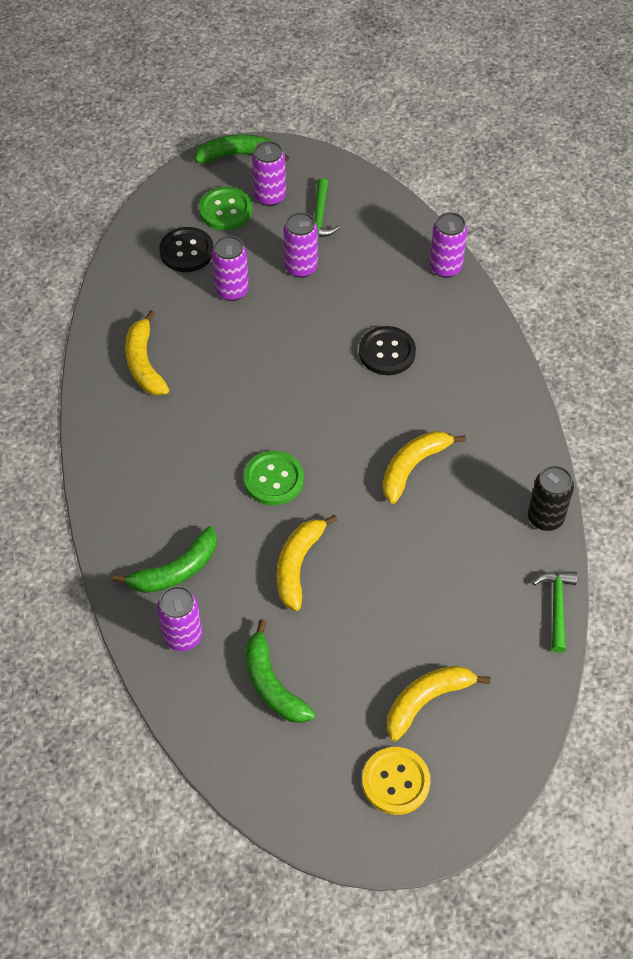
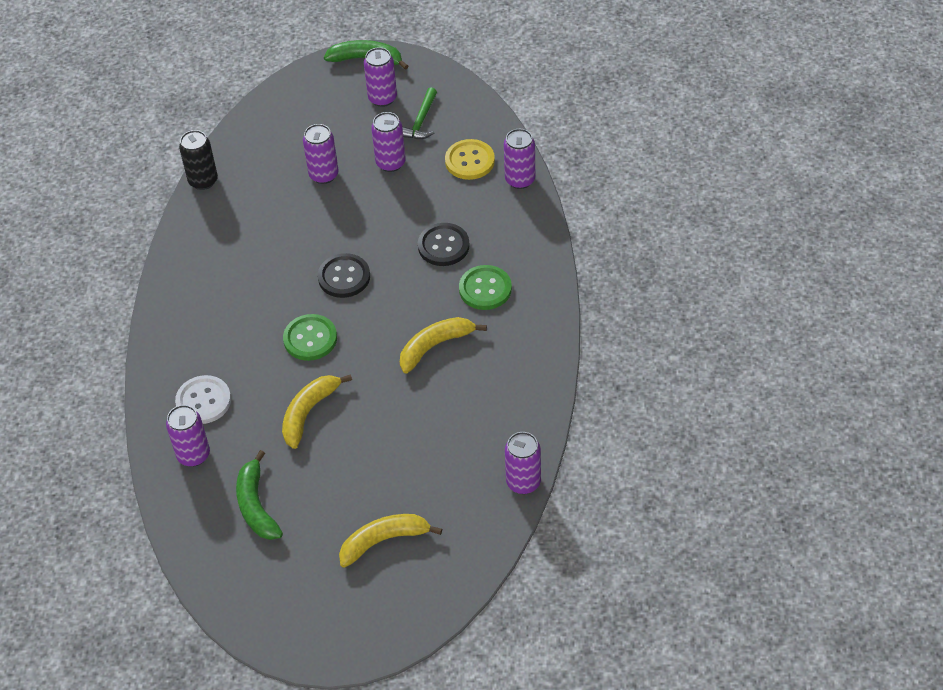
camera: 15 degrees right, 5 degrees down
green banana [112,526,217,593] -> white button [175,375,231,424]
yellow banana [125,310,169,395] -> none
black button [159,227,214,272] -> black button moved to [318,253,370,298]
green button [199,187,252,230] -> green button moved to [459,265,512,310]
yellow button [362,747,431,815] -> yellow button moved to [445,139,495,180]
black can [528,466,574,531] -> black can moved to [179,130,218,190]
green hammer [532,572,577,653] -> purple can [505,432,541,494]

